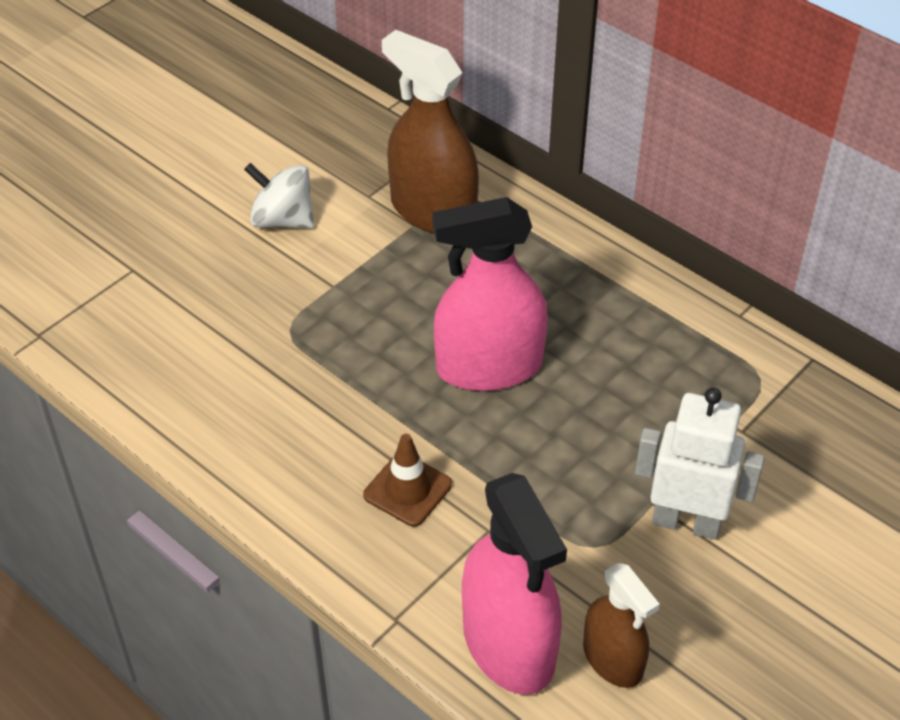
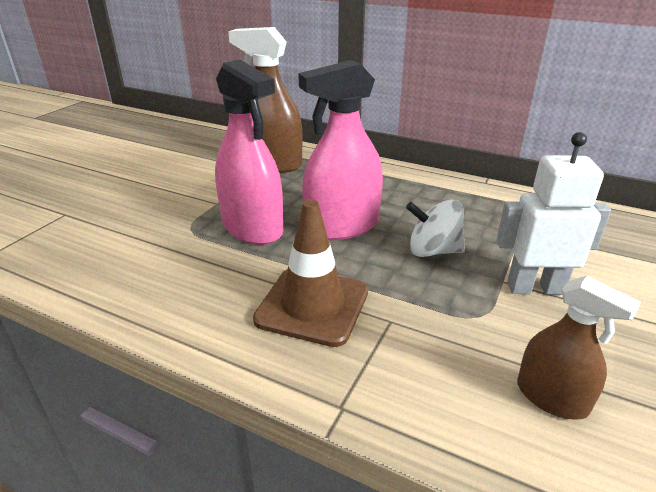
camera: 15 degrees left, 15 degrees down
white spinning top [244,163,314,228] -> white spinning top moved to [406,199,465,257]
brown traffic cone [363,434,452,527] -> brown traffic cone [253,200,368,347], size x1.63
pink spray bottle [462,473,567,695] -> pink spray bottle moved to [215,60,283,245]

